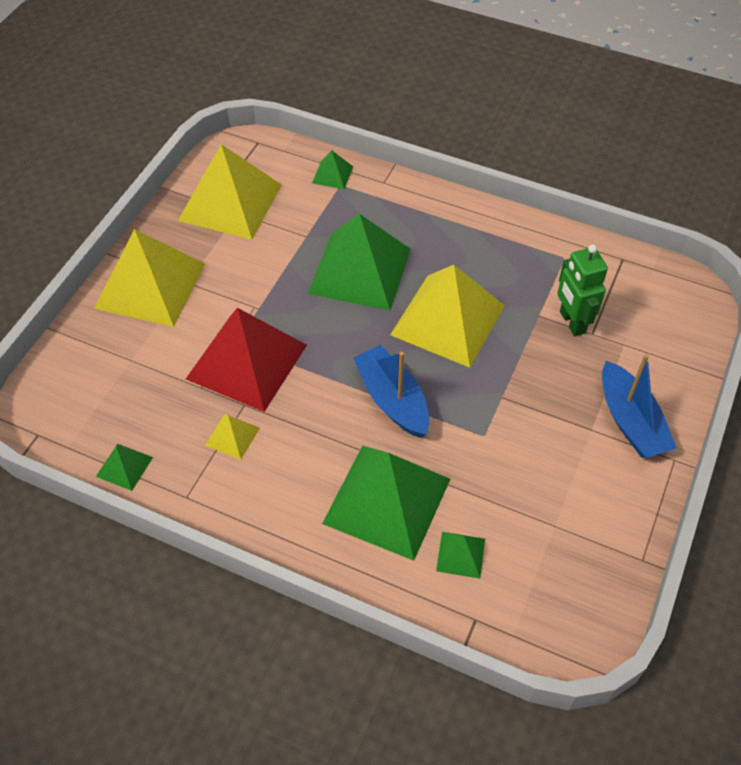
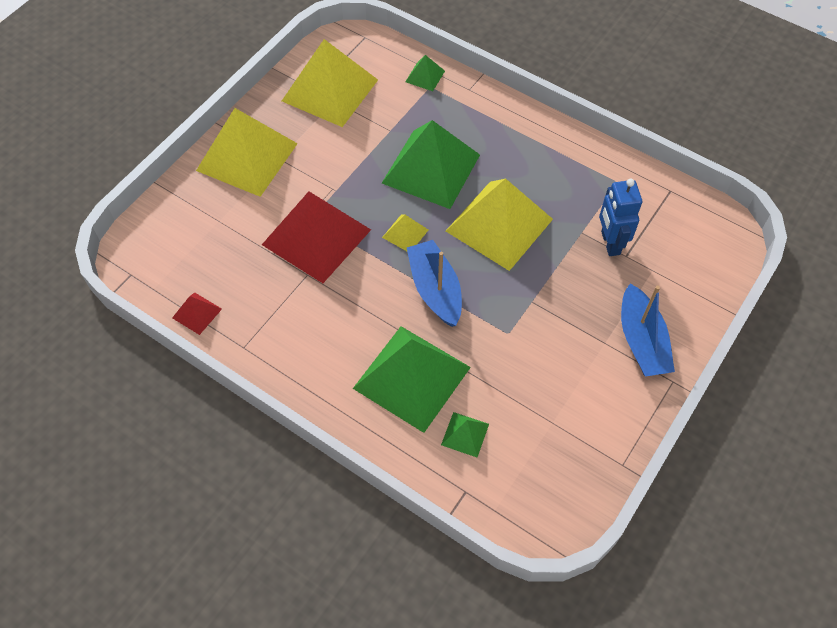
camera: 10 degrees right, 5 degrees up
green pyramid [96,444,153,491] -> red pyramid [172,293,222,335]
yellow pyramid [205,414,260,460] -> yellow pyramid moved to [382,215,428,251]
green robot [557,244,608,336] -> blue robot [599,179,642,256]

